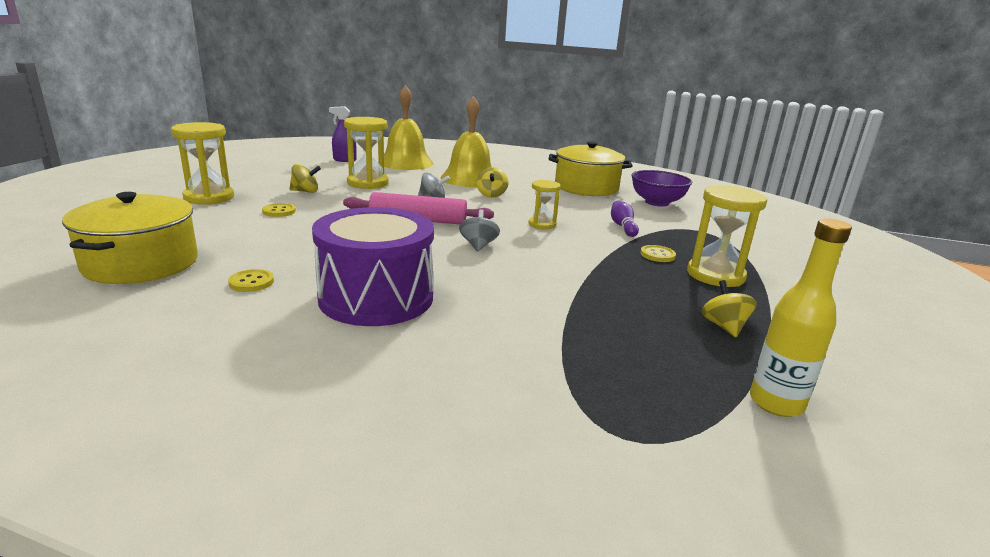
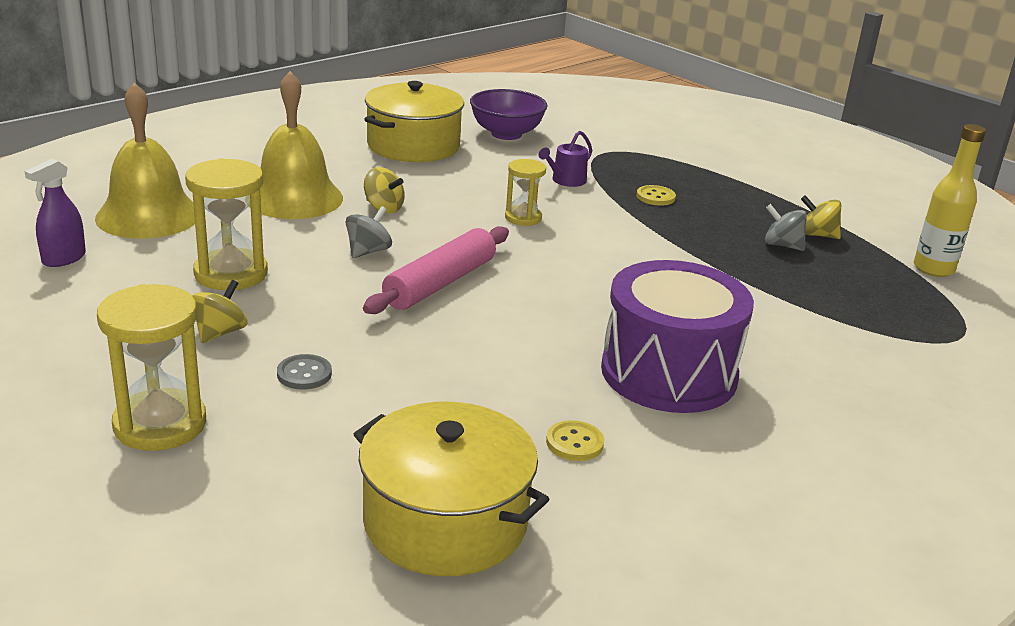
camera: 60 degrees left, 5 degrees up
yellow button [262,203,296,217] -> grey button [277,354,332,390]
grey spinning top [459,209,500,252] -> grey spinning top moved to [765,204,807,251]
purple bowling pin [611,201,639,237] -> purple watering can [539,131,592,187]
yellow hourglass [687,185,767,287] -> none

